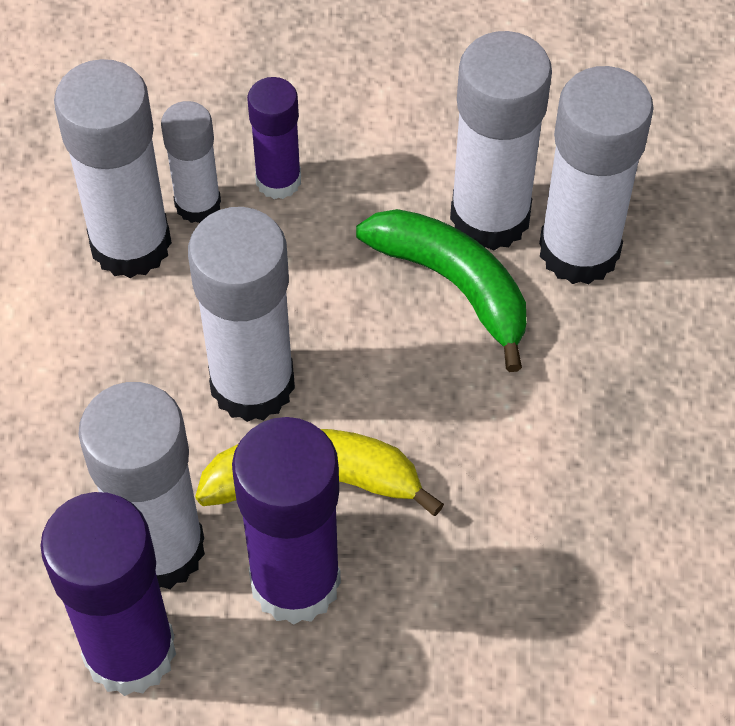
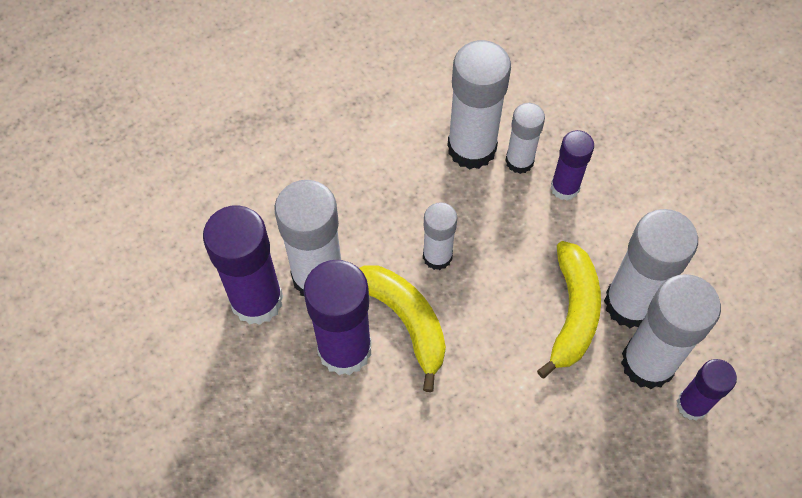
camera: 55 degrees right, 5 degrees up
white glue stick [188,207,295,422] -> white glue stick [423,202,457,270], size x0.58
green banana [356,209,526,372] -> yellow banana [537,241,601,378]
none -> purple glue stick [677,359,737,420]

